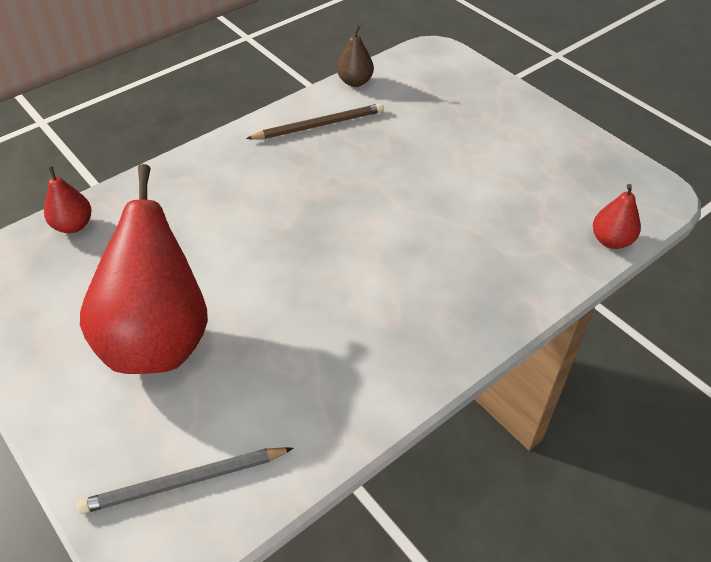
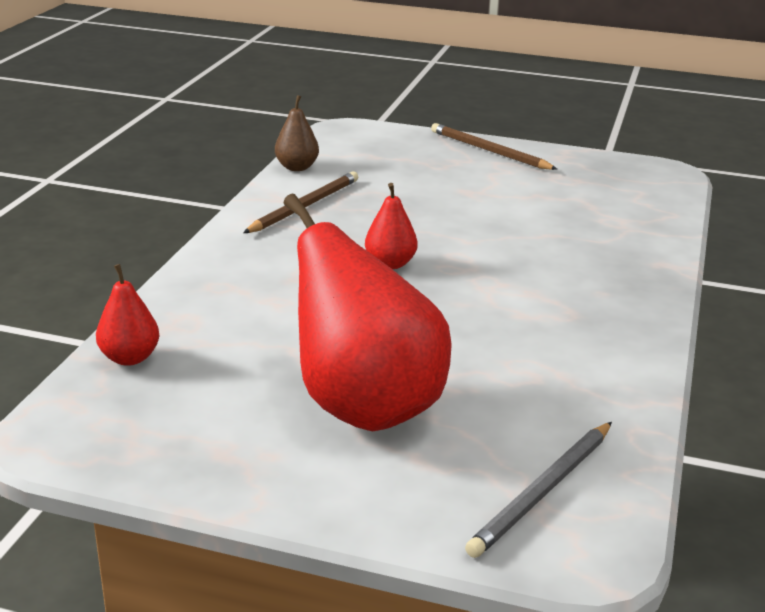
camera: 35 degrees left, 20 degrees down
red pear [593,184,641,249] -> red pear moved to [365,183,418,269]
none -> brown pencil [431,123,557,170]

